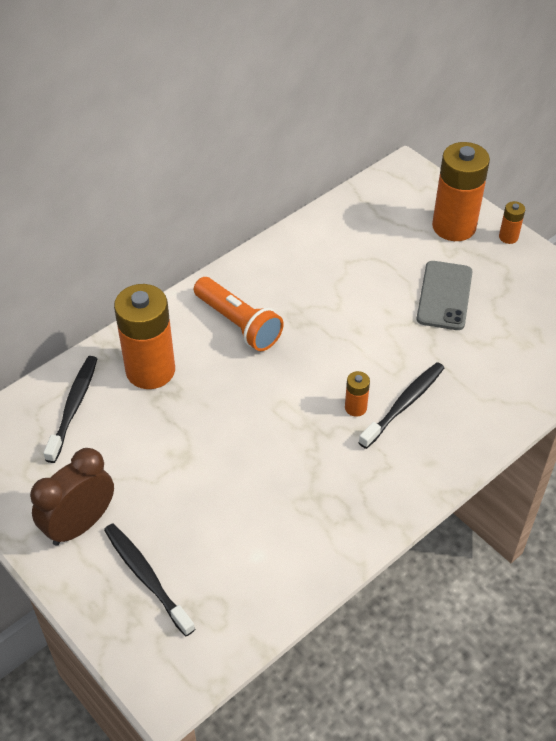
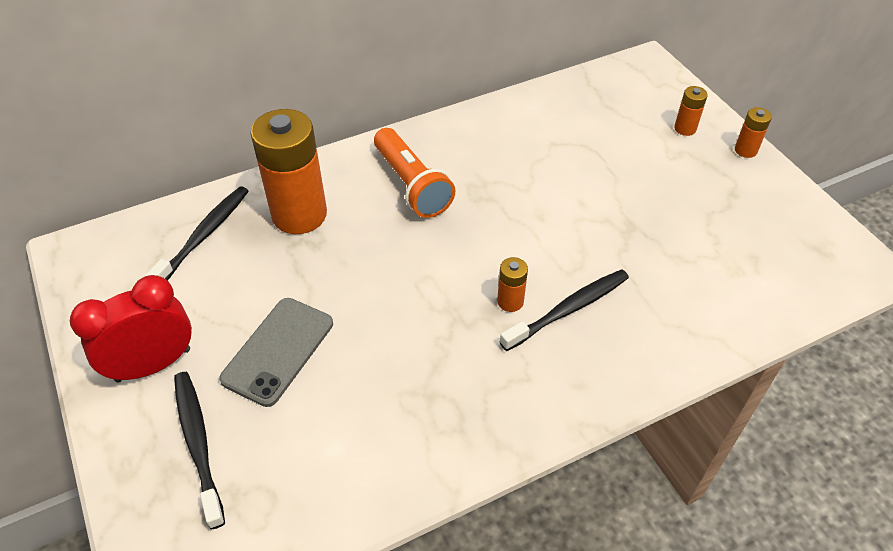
camera: 15 degrees right, 0 degrees up
brown clock [30,448,114,546] -> red clock [70,275,192,383]
grey phone [416,261,473,330] -> grey phone moved to [219,298,333,407]
orange battery [432,142,490,241] -> orange battery [674,86,708,136], size x0.44

